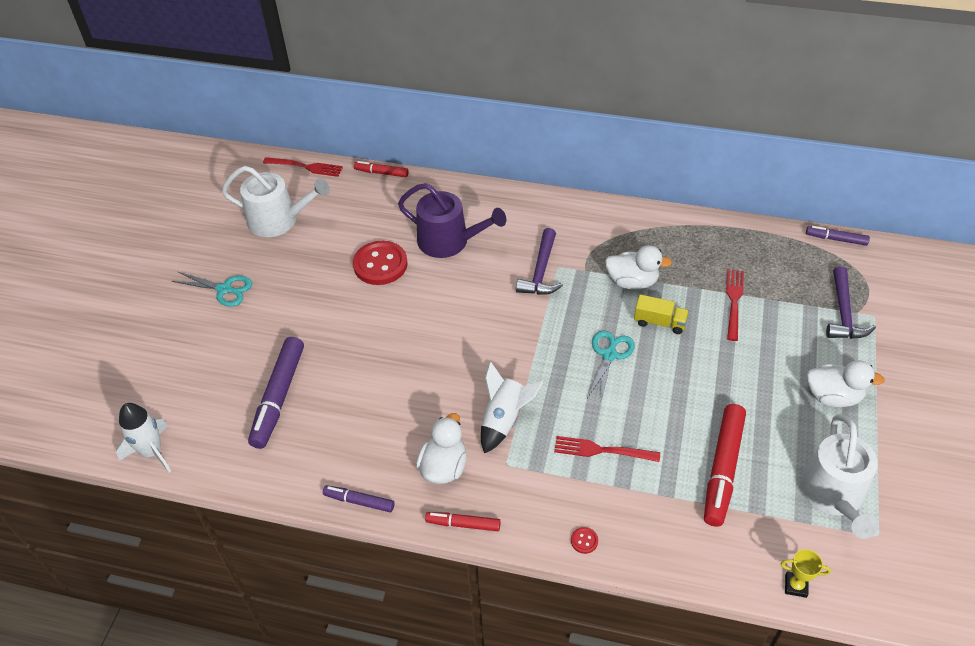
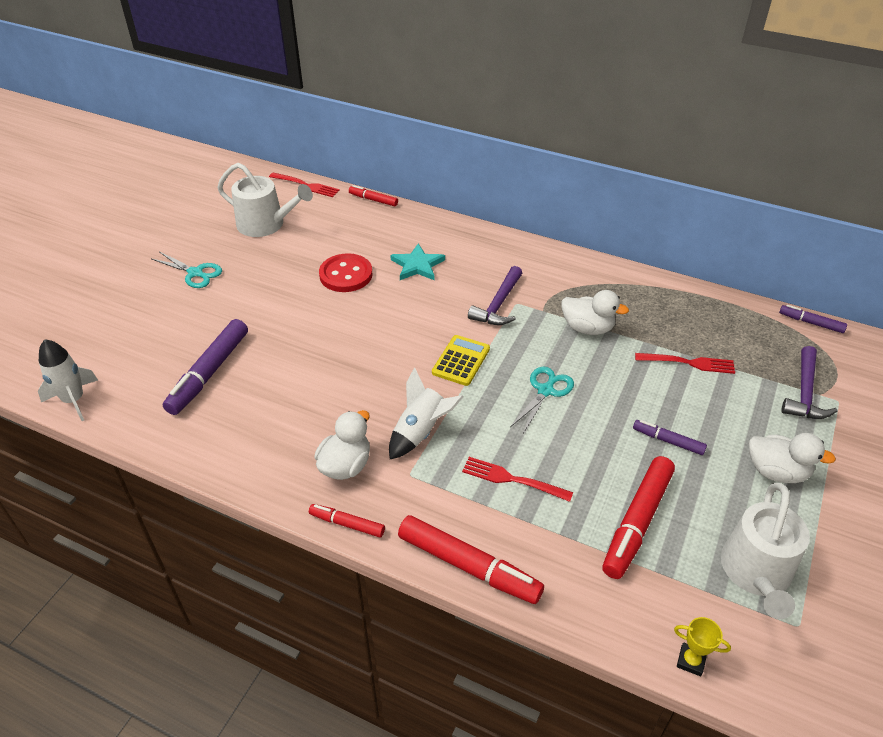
camera: 10 degrees right, 5 degrees down
purple marker [323,485,394,512] -> purple marker moved to [633,420,707,455]
purple watering can [398,183,506,258] -> turquoise star [390,243,445,281]
red button [571,527,598,554] -> red marker [398,515,544,604]
yellow truck [634,294,689,334] -> none
red fork [726,269,744,341] -> red fork turned 75 degrees clockwise [635,353,735,374]
none -> yellow calculator [432,335,490,386]

